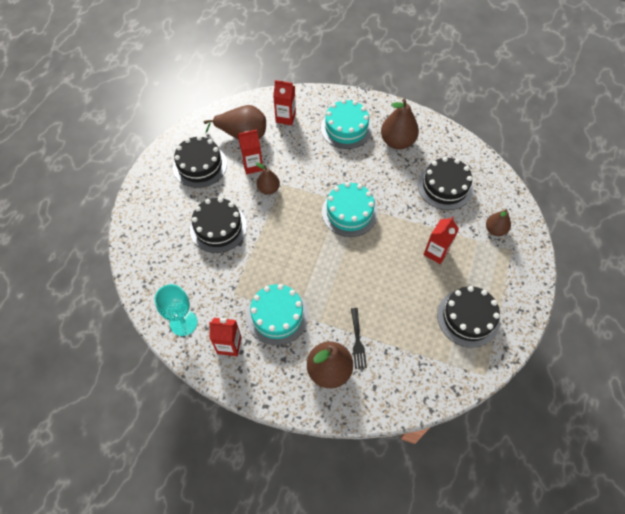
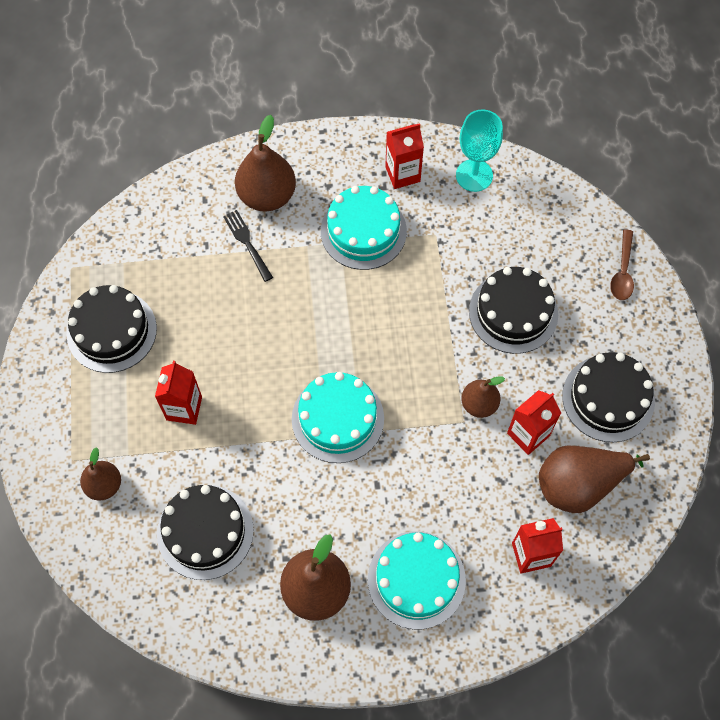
camera: 155 degrees right, 5 degrees up
none -> brown spoon [610,229,634,300]

